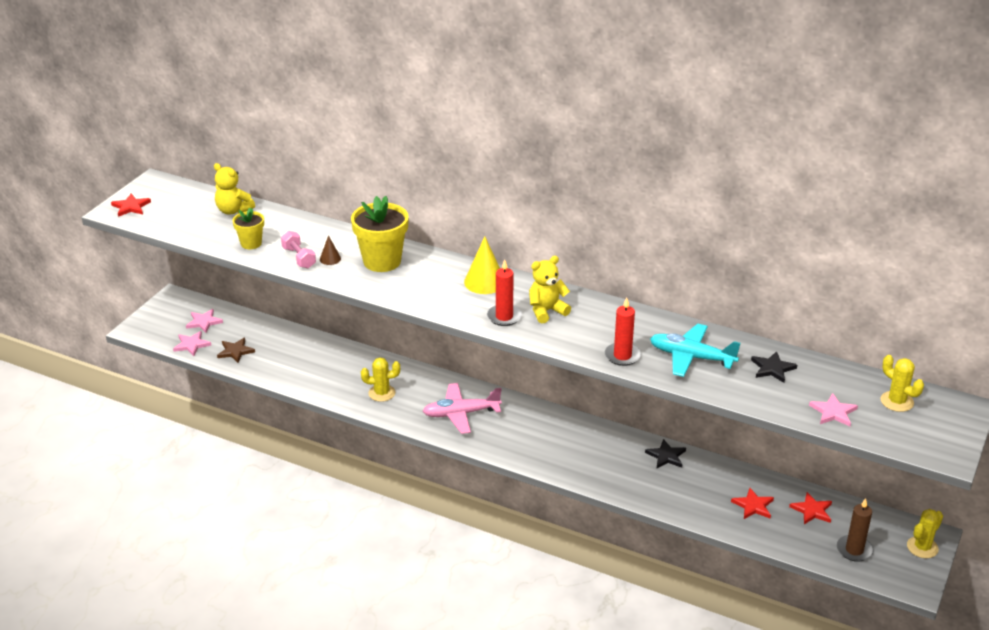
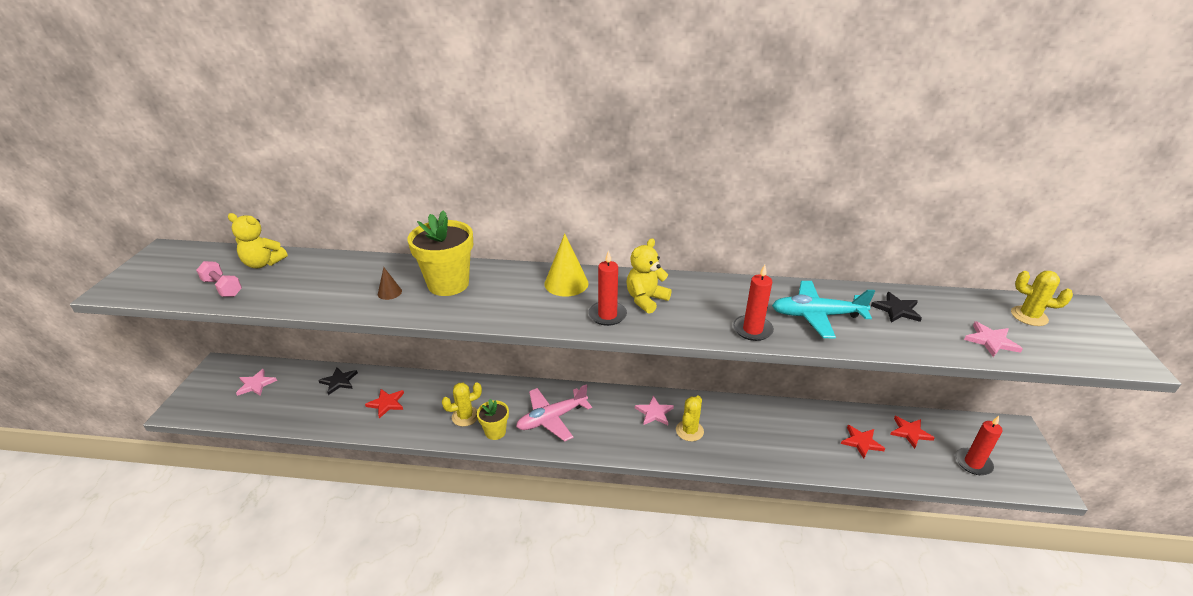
camera: 20 degrees left, 0 degrees up
red star [111,194,151,217] -> red star moved to [365,389,404,419]
pink star [173,331,211,356] -> pink star moved to [635,396,674,425]
brown star [217,338,255,363] -> none
yellow flower pot [233,208,264,249] -> yellow flower pot moved to [477,399,509,440]
pink dumbbell [281,231,316,268] -> pink dumbbell moved to [196,261,242,297]
black star [645,439,686,468] -> black star moved to [318,367,358,395]
brown candle [837,498,874,562] -> red candle [956,416,1003,475]
yellow cactus [907,509,943,558] -> yellow cactus moved to [676,396,704,441]

